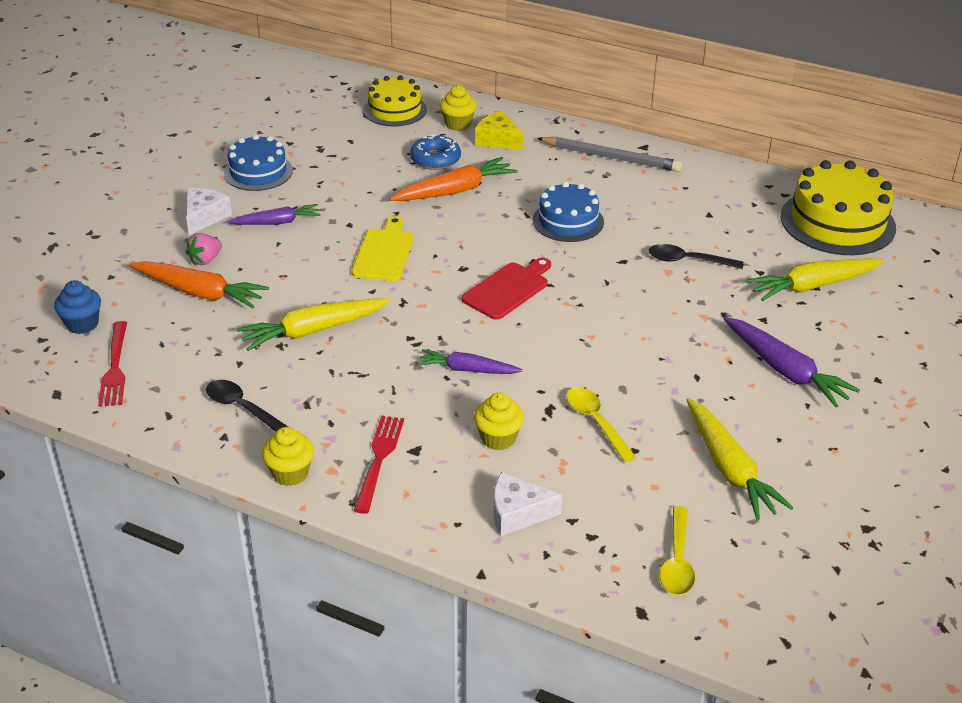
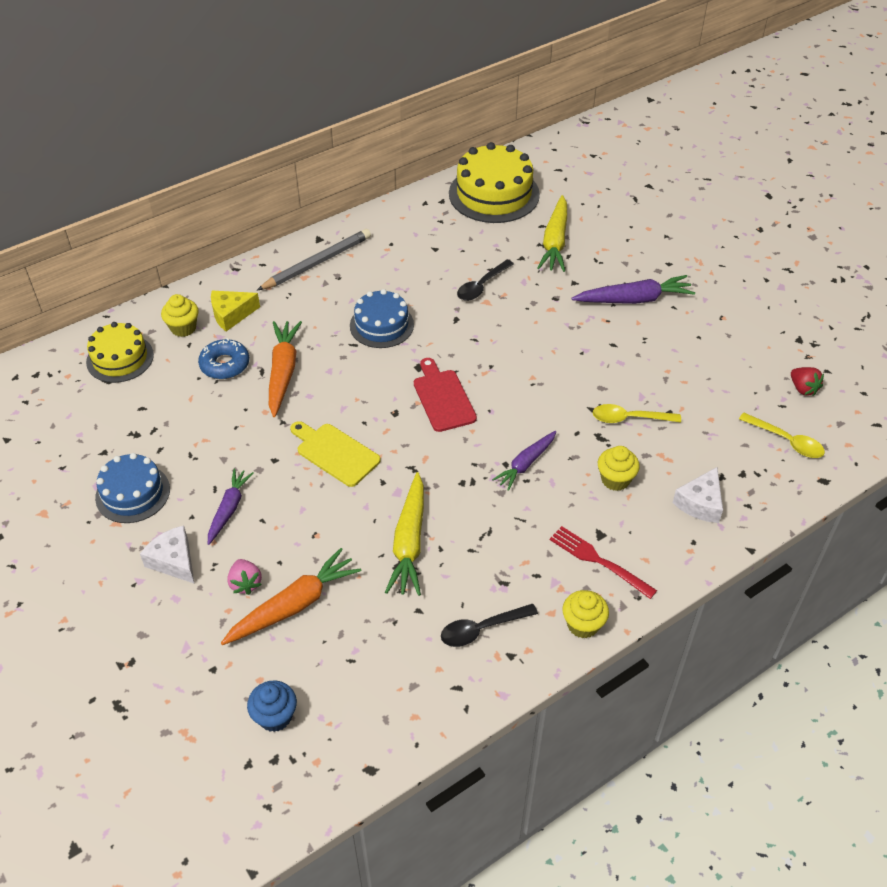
camera: 60 degrees left, 10 degrees up
red fork [98,321,127,407] -> none
yellow carrot [687,398,793,520] -> none
none -> red strawberry [791,367,824,396]

